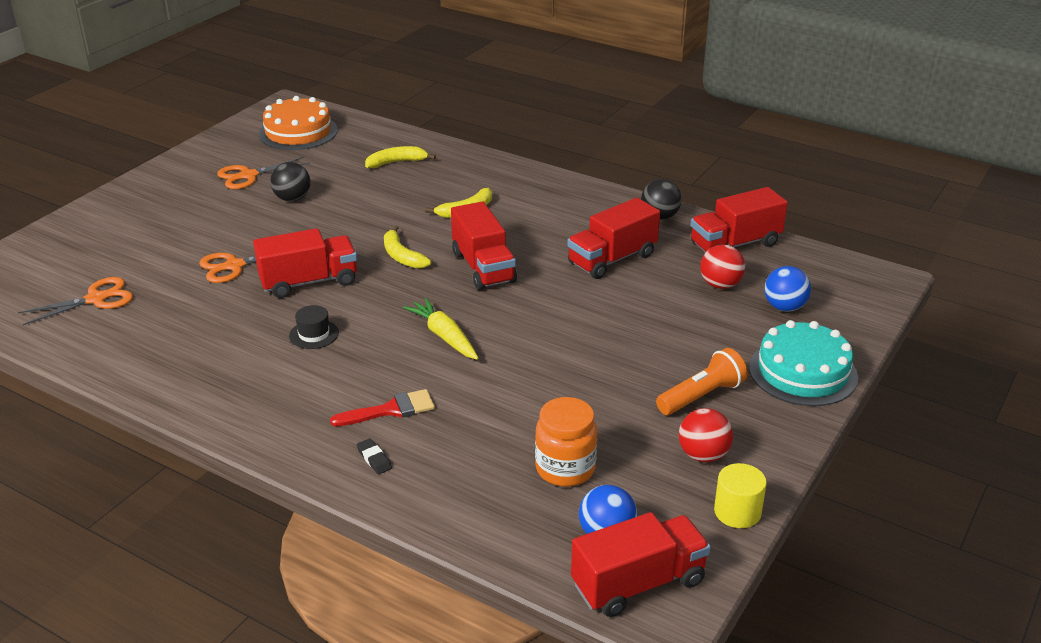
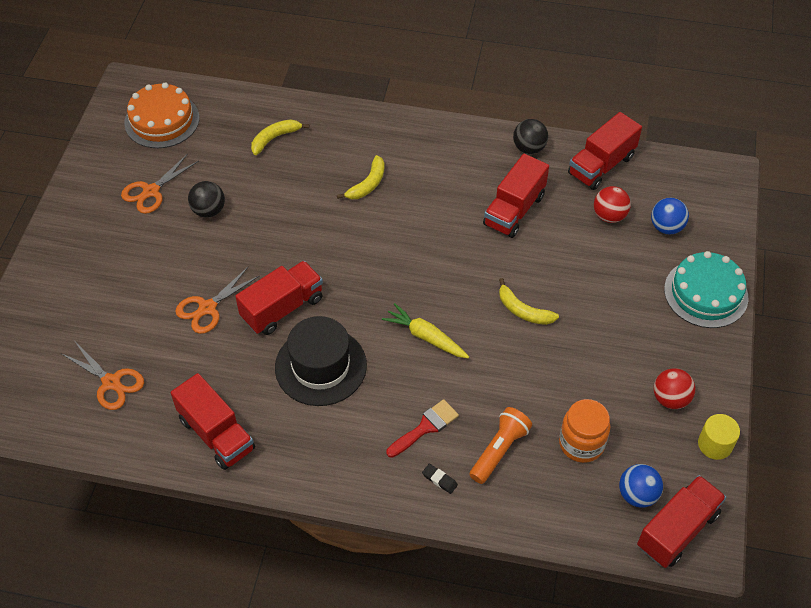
camera: 20 degrees left, 20 degrees up
orange scissors [18,277,133,325] -> orange scissors turned 90 degrees clockwise [62,342,144,410]
black hat [289,305,339,349] -> black hat [275,316,367,406], size x2.20
yellow banana [384,225,431,269] -> yellow banana moved to [499,278,559,325]
red truck [451,202,517,290] -> red truck moved to [171,373,255,470]
orange flashlight [656,348,747,415] -> orange flashlight moved to [469,407,532,484]

